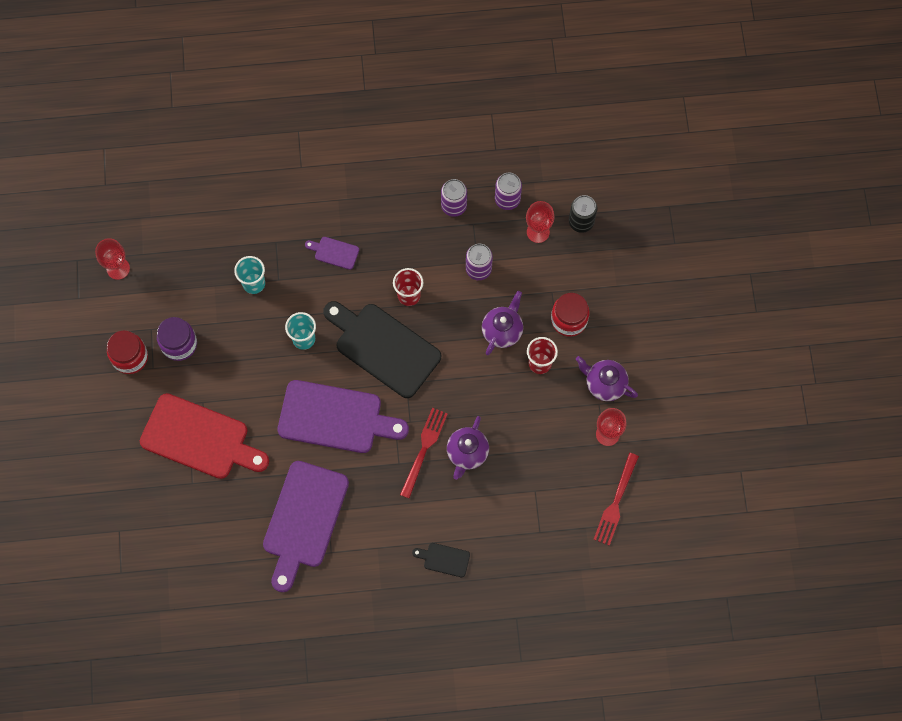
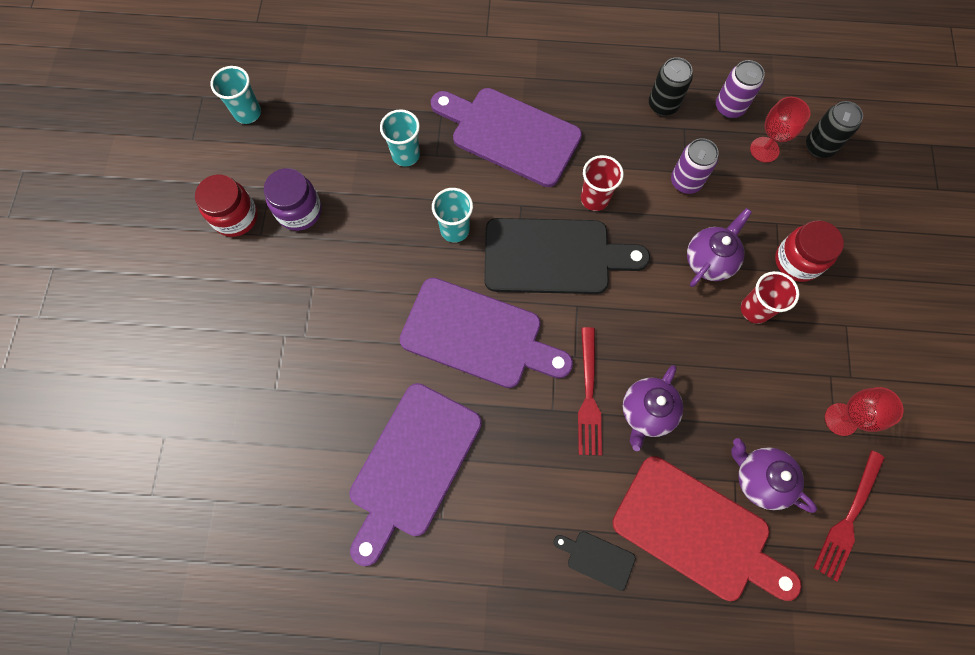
camera: 10 degrees right, 0 degrees up
red goblet [95,238,130,280] -> turquoise cup [210,66,261,124]
red cutting board [140,393,269,479] -> red cutting board moved to [612,456,802,601]
purple cutting board [305,237,359,270] -> purple cutting board [431,88,582,187], size x2.31
black cutting board [323,301,441,398] -> black cutting board turned 135 degrees clockwise [484,218,650,294]
red fork [400,408,448,499] -> red fork turned 150 degrees clockwise [578,327,602,455]
purple can [441,179,467,217] -> black can [649,57,693,116]
purple teapot [576,356,638,401] -> purple teapot moved to [731,438,817,513]

